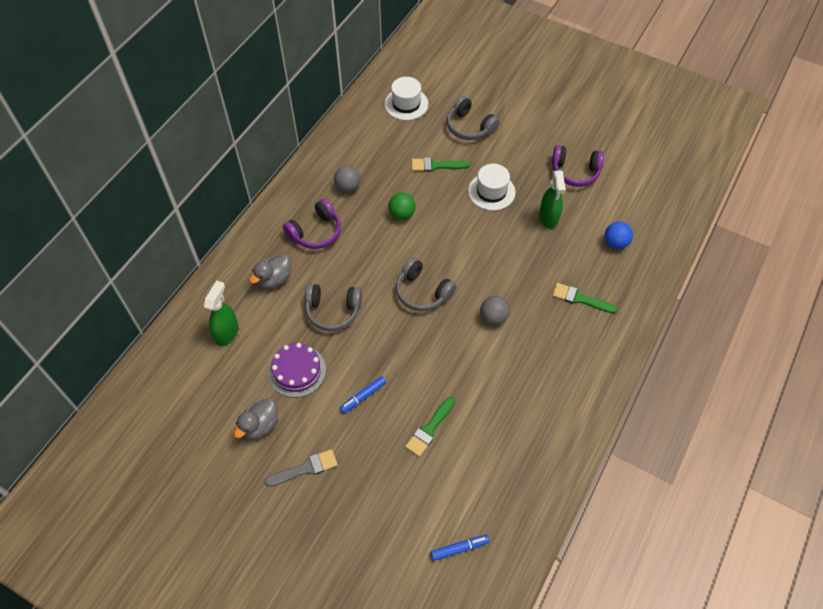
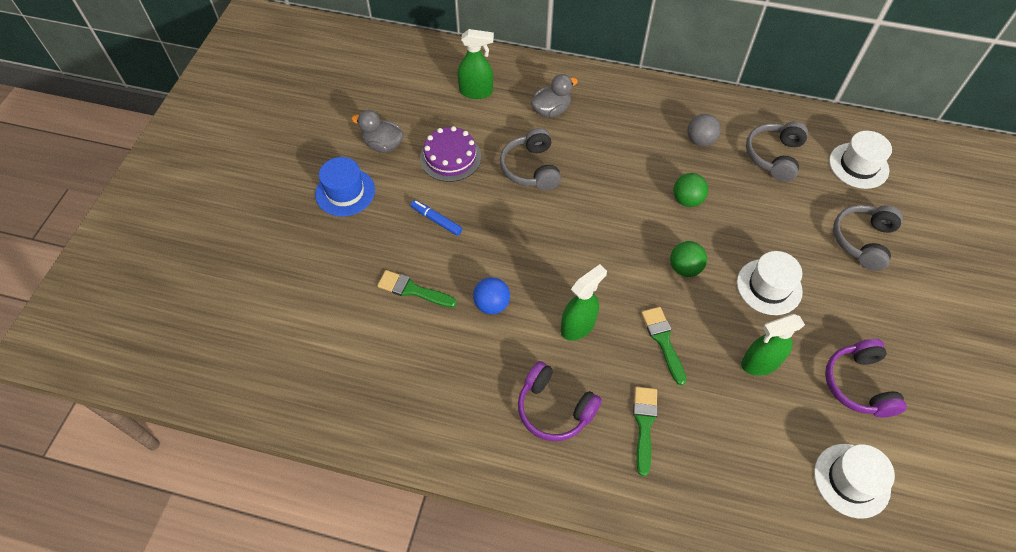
camera: 75 degrees right, 0 degrees up
grey duck [250,254,291,289] -> grey duck turned 120 degrees clockwise [531,74,578,118]
grey brush [265,449,338,486] -> blue hat [315,157,375,216]
purple headphones [283,199,341,249] -> purple headphones moved to [518,361,602,441]
grey headphones [396,257,456,311] -> grey headphones moved to [746,122,808,182]
green brush [412,158,470,172] -> green brush moved to [641,307,687,385]
blue marker [431,535,489,561] -> none
grey ball [480,296,510,325] -> green spray bottle [561,264,607,341]
blue ball [604,221,633,249] -> blue ball moved to [473,277,510,314]
none -> green ball [670,241,707,277]
none -> white hat [814,444,895,518]

